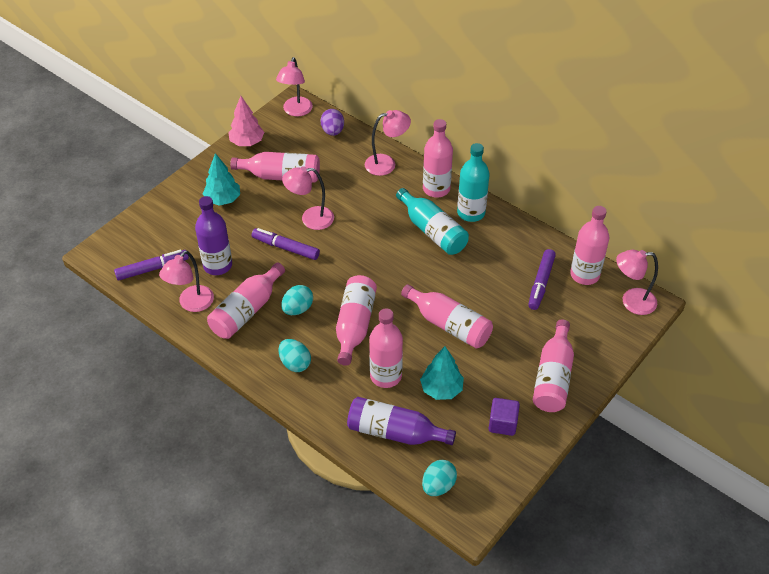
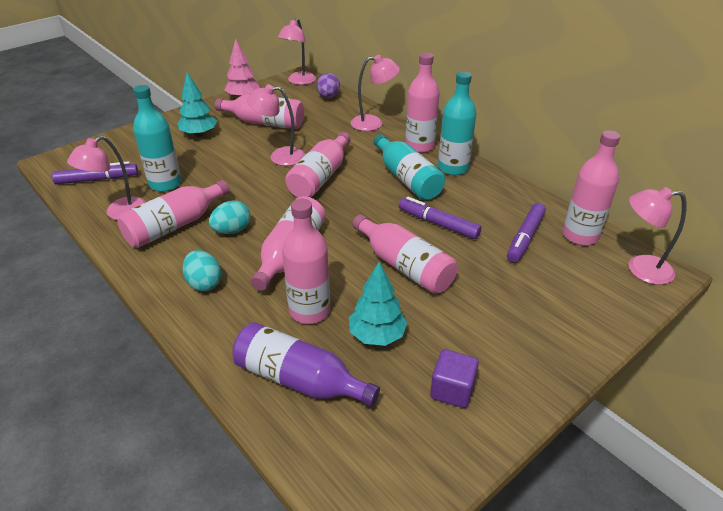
camera: 10 degrees right, 10 degrees down
purple bottle [195,196,232,275] -> turquoise bottle [133,85,182,192]
purple marker [252,228,320,260] -> purple marker moved to [399,197,481,239]
turquoise egg [422,460,457,496] -> none
pink bottle [533,319,574,412] -> pink bottle moved to [285,132,351,197]

